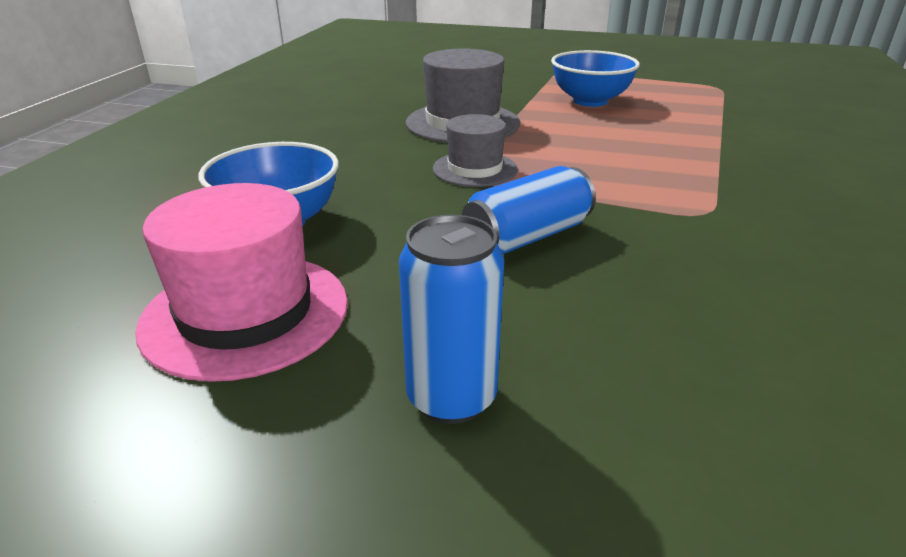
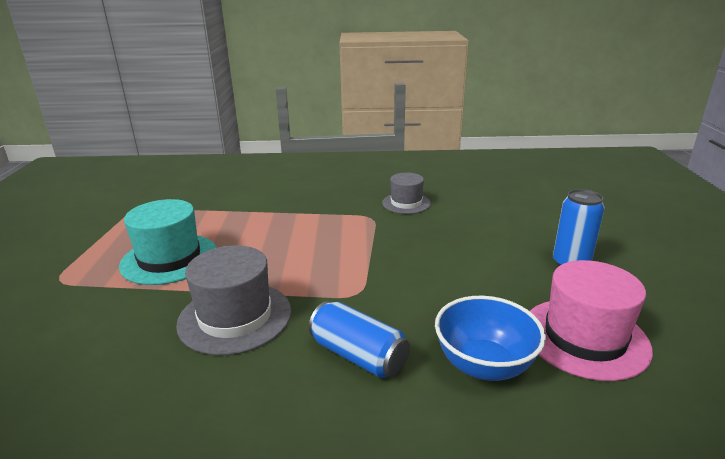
camera: 105 degrees left, 5 degrees down
grey hat [433,114,518,187] -> grey hat moved to [382,173,431,214]
blue can [462,166,596,254] -> blue can moved to [309,301,410,378]
blue bowl [551,50,640,107] -> turquoise hat [119,199,217,285]

